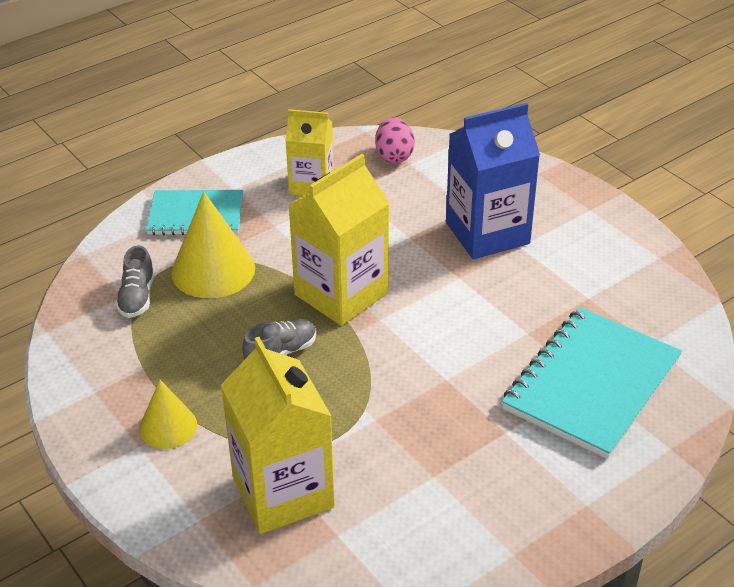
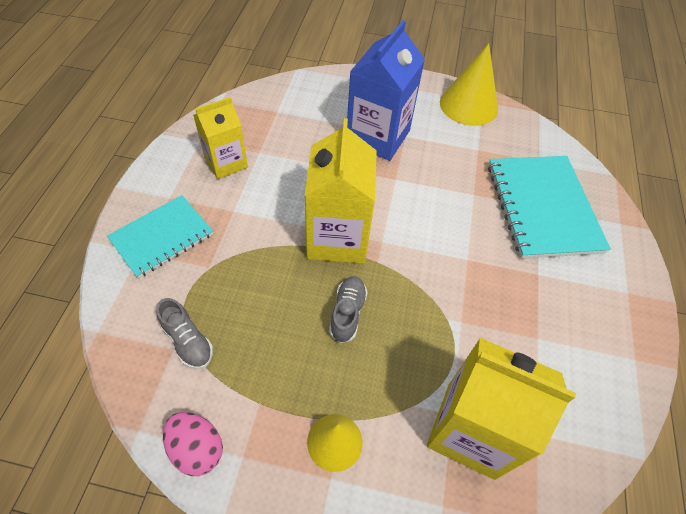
camera: 45 degrees left, 15 degrees up
yellow cone [171,192,255,298] -> yellow cone moved to [440,43,498,126]
pink egg [375,117,415,163] -> pink egg moved to [163,412,223,476]

